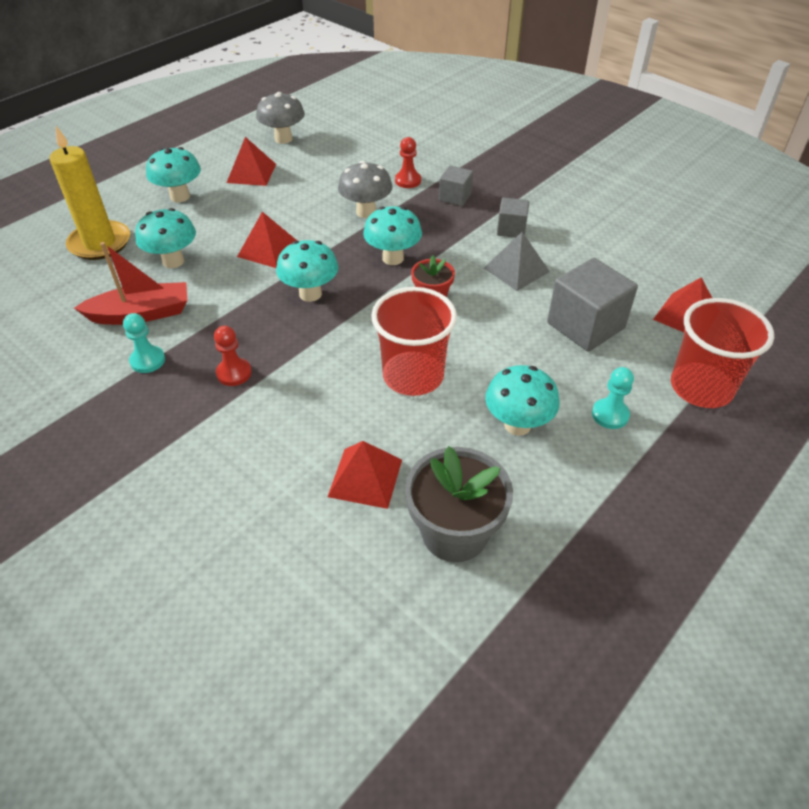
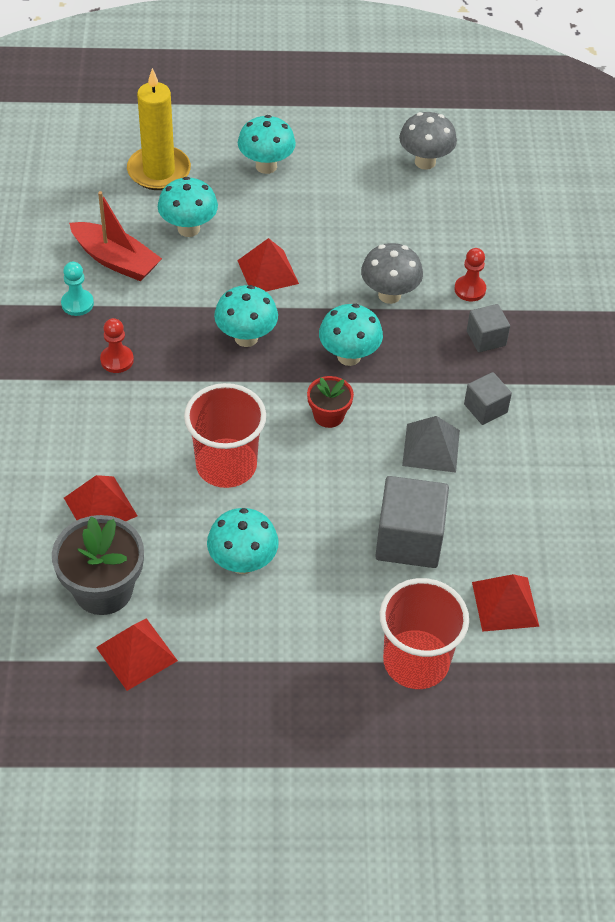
camera: 45 degrees right, 5 degrees up
red pyramid [227,137,276,186] -> red pyramid moved to [96,618,178,691]
turquoise pawn [592,367,634,429] -> none

